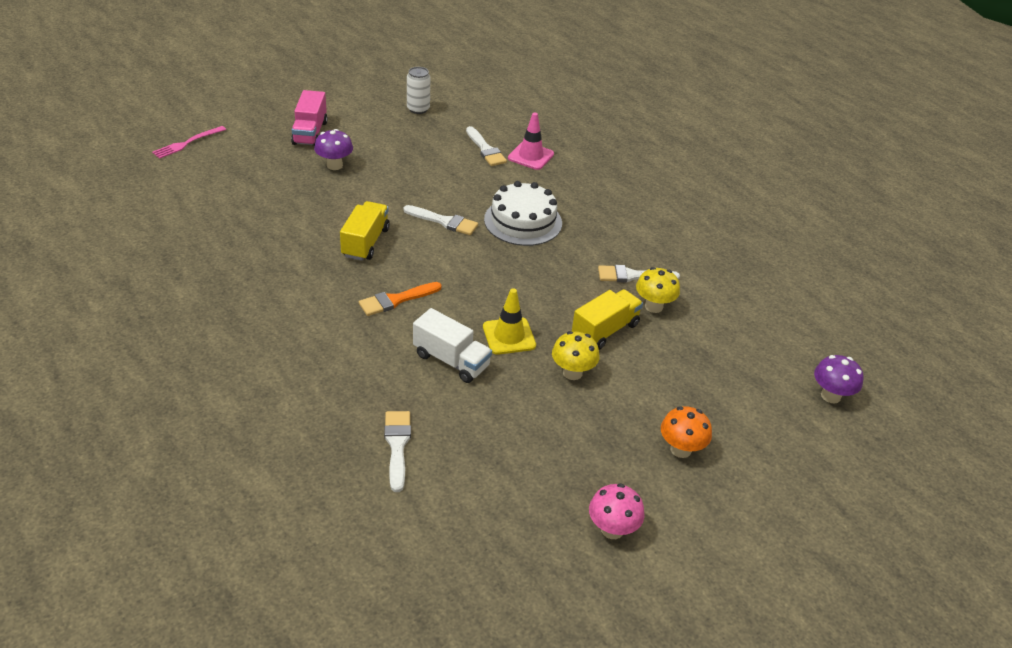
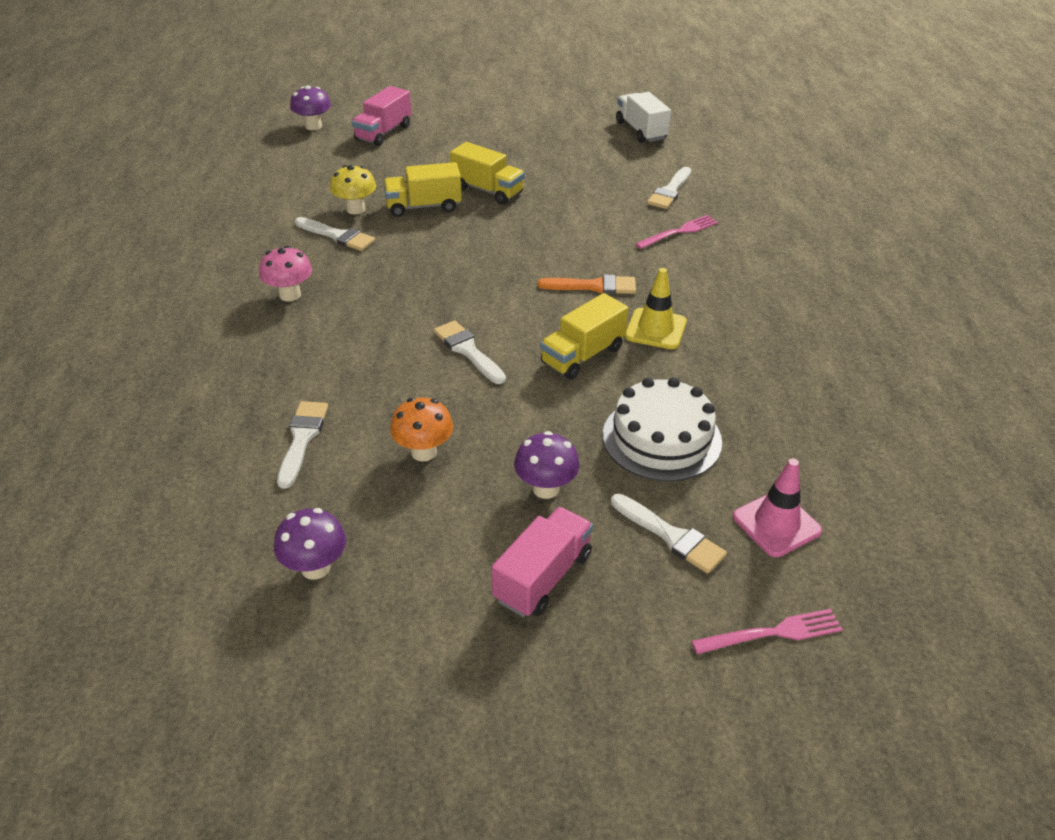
camera: 145 degrees left, 0 degrees up
white can [407,67,430,114] -> purple mushroom [274,508,346,580]
white truck [413,308,492,383] -> white truck moved to [616,92,671,143]
yellow traffic cone [483,288,536,355] -> yellow traffic cone moved to [625,268,687,349]
white cake [484,181,562,246] -> white cake moved to [603,377,722,482]
pink traffic cone [508,112,554,170] -> pink traffic cone moved to [733,458,822,557]
yellow mushroom [552,331,599,380] -> yellow truck [450,142,525,204]
pink mushroom [589,483,645,539] -> pink mushroom moved to [259,246,312,302]
orange mushroom [661,406,712,458] -> orange mushroom moved to [390,398,453,461]
none -> pink truck [352,86,412,146]
none -> white brush [611,494,727,574]
none -> pink fork [635,215,718,249]

